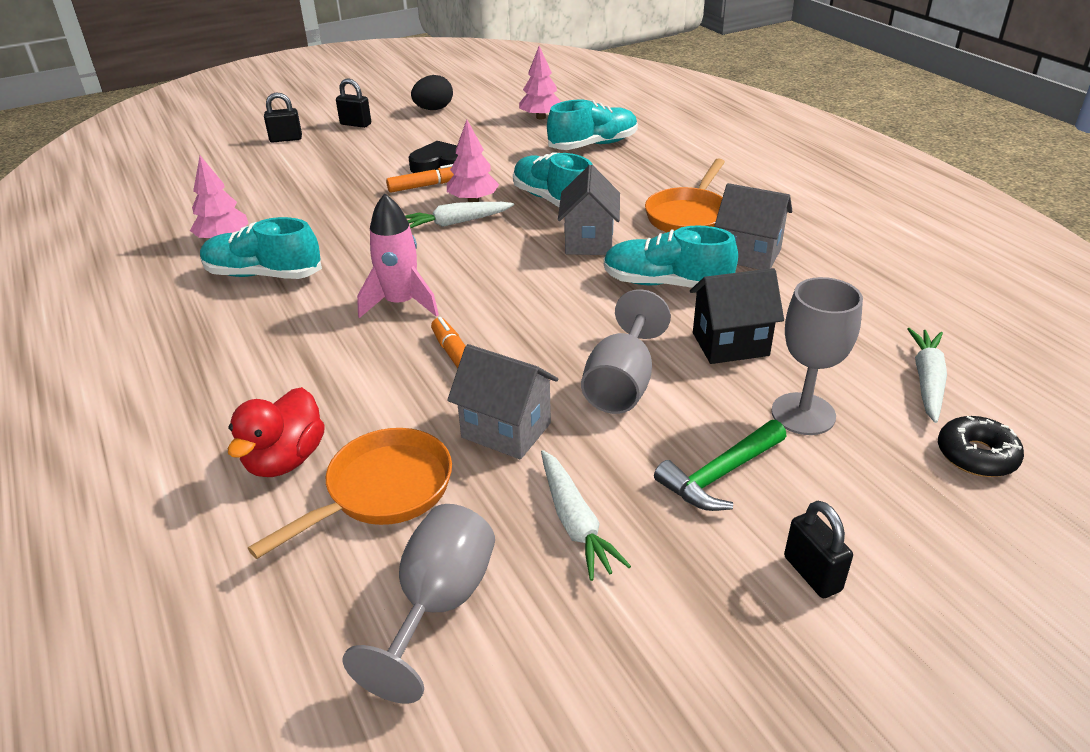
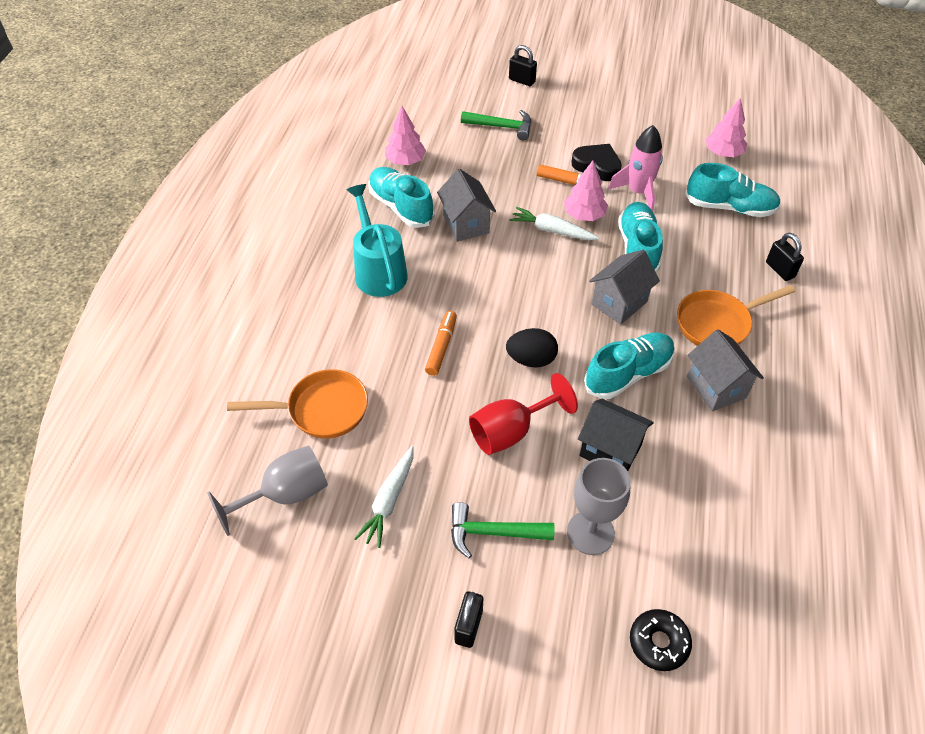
camera: 40 degrees right, 15 degrees up
red duck [228,387,325,477] -> none
black padlock [336,78,371,128] -> black padlock moved to [766,233,804,281]
pink rocket [357,193,439,318] -> pink rocket moved to [608,125,663,211]
black egg [411,75,453,110] -> black egg moved to [506,328,558,367]
grey house [447,344,558,459] -> grey house moved to [437,169,496,242]
grey goblet [581,289,671,414] -> red goblet [469,373,578,455]
turquoise shoe [604,225,738,288] -> turquoise shoe turned 90 degrees clockwise [584,333,675,399]
white carrot [908,328,947,423] -> none
none -> turquoise watering can [346,184,408,297]
none -> green hammer [461,110,531,140]

